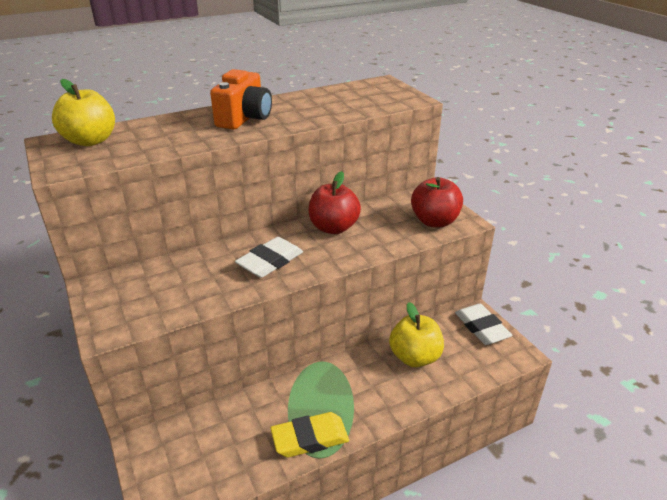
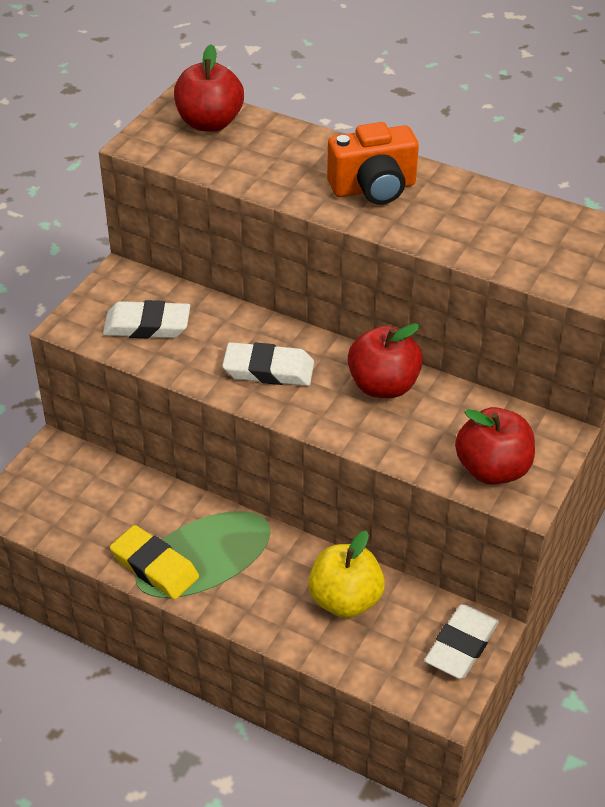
camera: 55 degrees right, 10 degrees up
yellow apple [52,79,115,146] -> red apple [174,44,244,132]
none -> white eraser [103,300,190,338]

